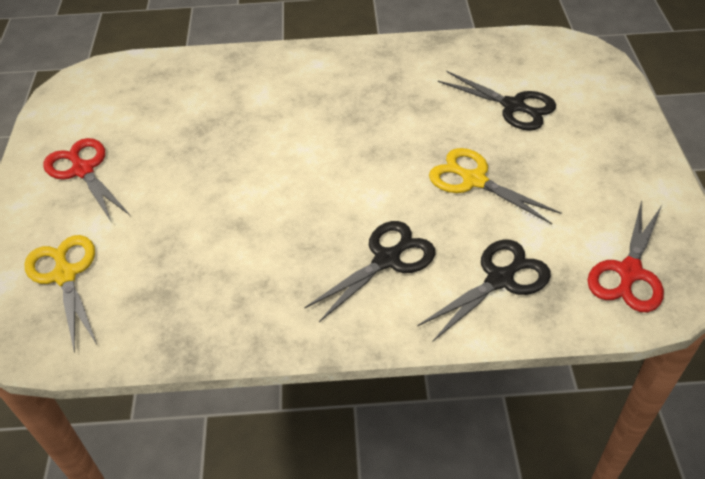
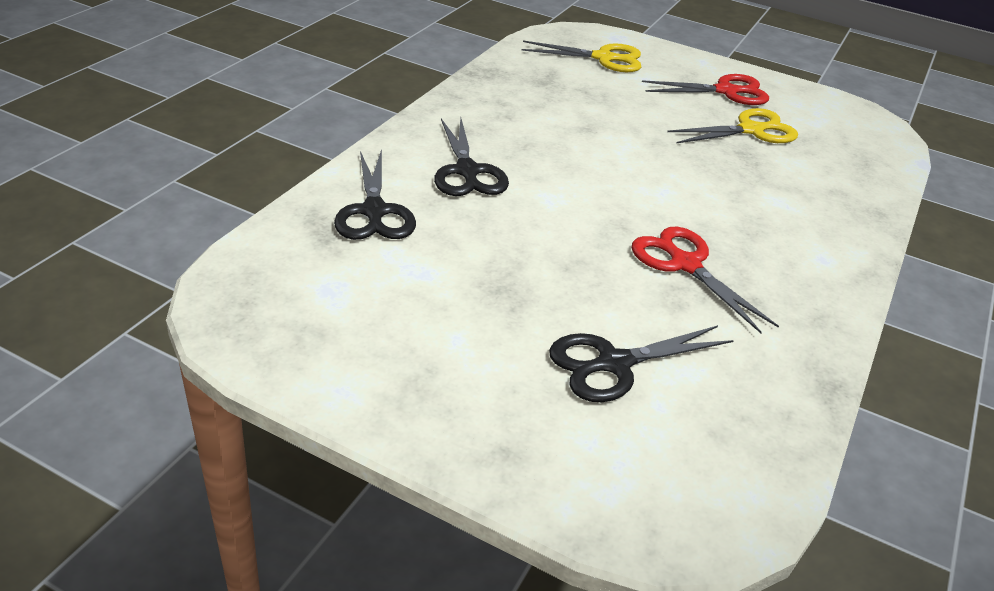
camera: 115 degrees right, 10 degrees down
yellow scissors [429,148,561,224] -> yellow scissors moved to [667,108,798,144]
red scissors [587,200,664,312] -> red scissors moved to [632,227,779,333]

